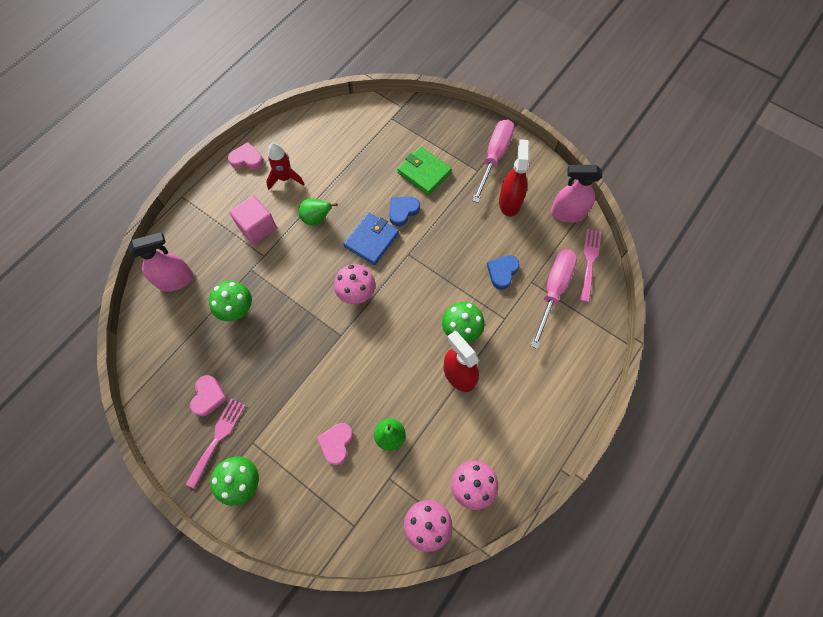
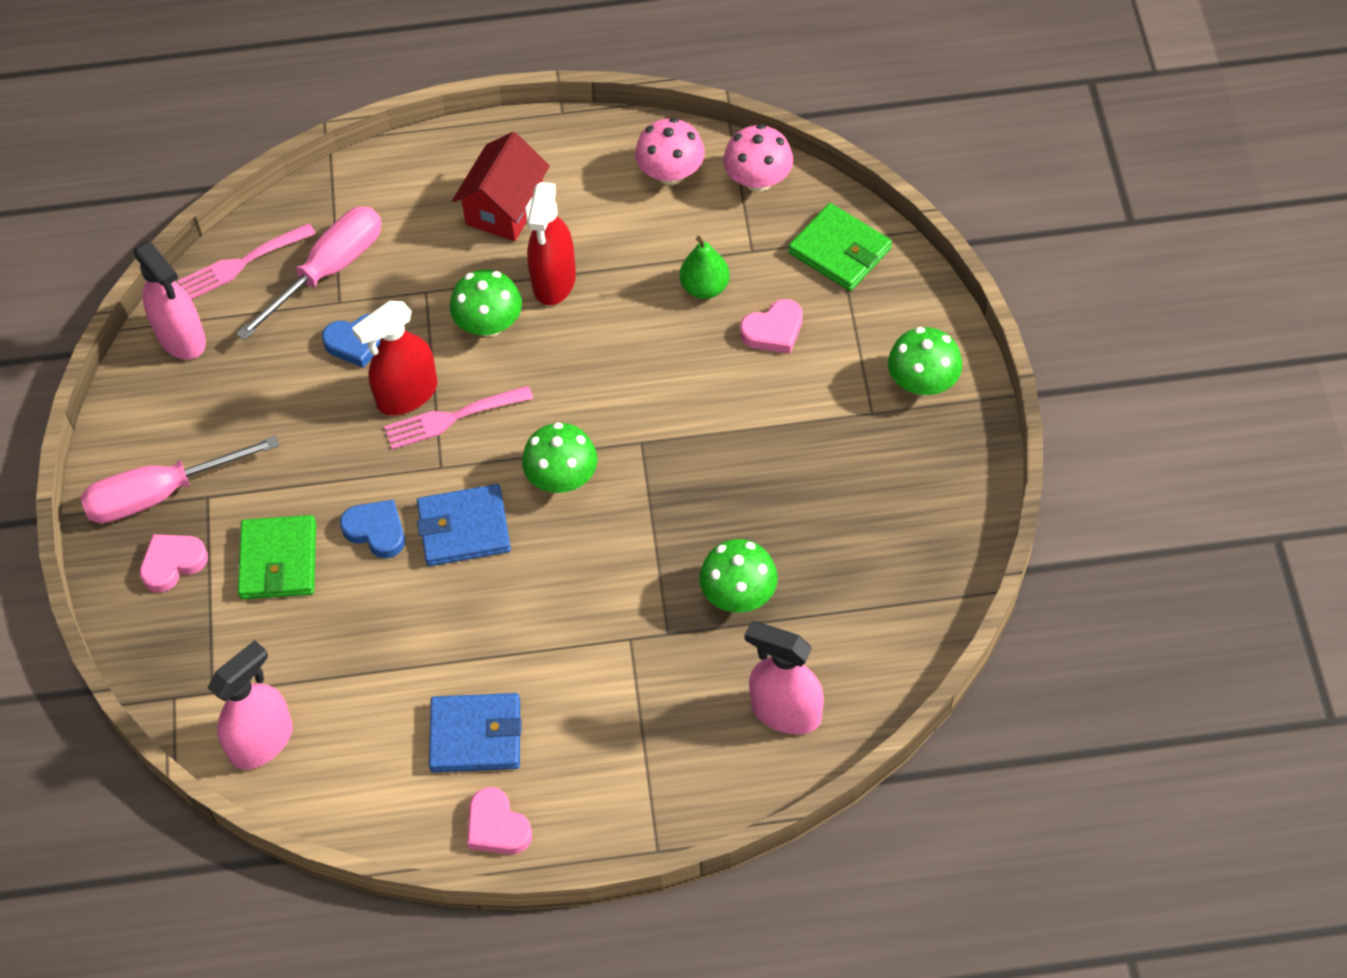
camera: 130 degrees left, 10 degrees down
pink fork [186,399,246,489] -> pink fork moved to [384,386,533,450]
pink heart [190,375,227,416] -> pink heart moved to [140,534,208,593]
pink cube [229,195,277,244] -> none
red rocket [266,143,305,190] -> blue wallet [429,693,521,772]
green pear [299,198,338,226] -> none
pink mushroom [334,264,375,304] -> green mushroom [522,422,598,493]
blue heart [389,197,420,227] -> blue heart turned 150 degrees counterclockwise [340,500,405,558]
red spray bottle [499,139,529,217] -> red spray bottle moved to [352,301,438,416]
pink screwdriver [531,249,577,349] -> pink screwdriver turned 150 degrees clockwise [236,207,381,340]
none -> pink spray bottle [208,640,293,770]
none -> red house [452,132,550,241]
none -> green wallet [788,203,892,291]

